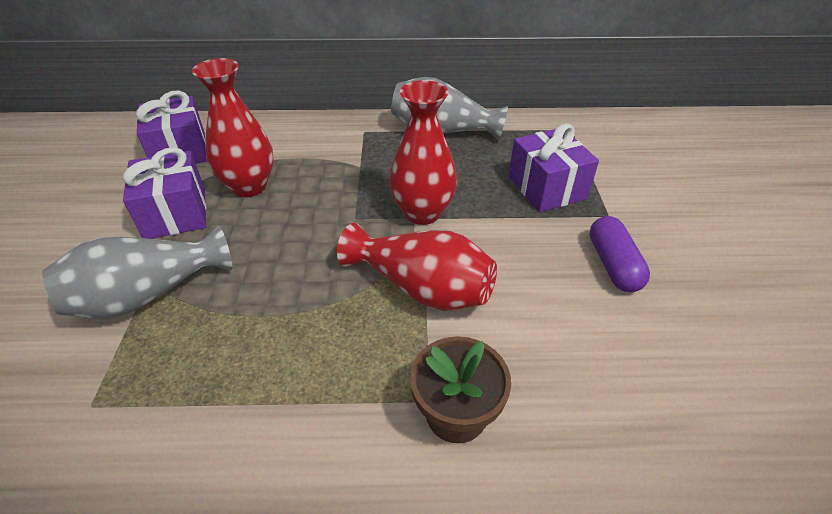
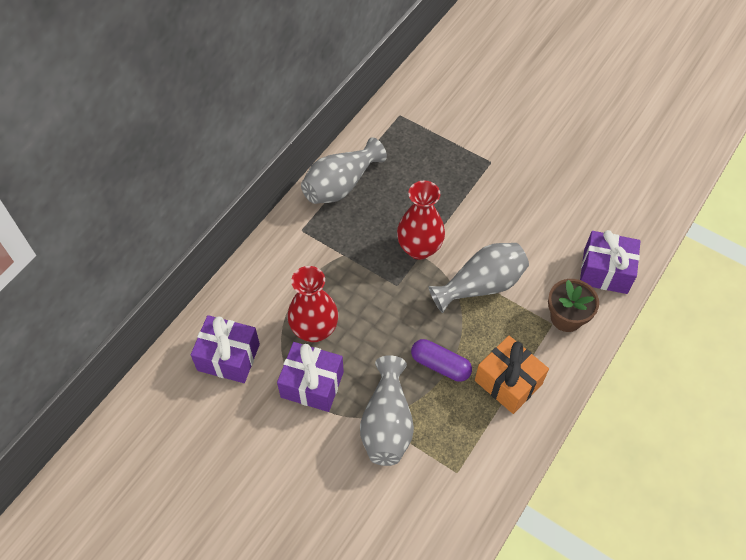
camera: 55 degrees left, 15 degrees up
red vase [337,223,497,311] -> grey vase [428,243,529,313]
purple gift [508,124,599,212] -> purple gift moved to [580,230,640,294]
purple capsule [589,216,650,292] -> purple capsule moved to [411,339,472,382]
none -> orange gift [475,336,549,414]

